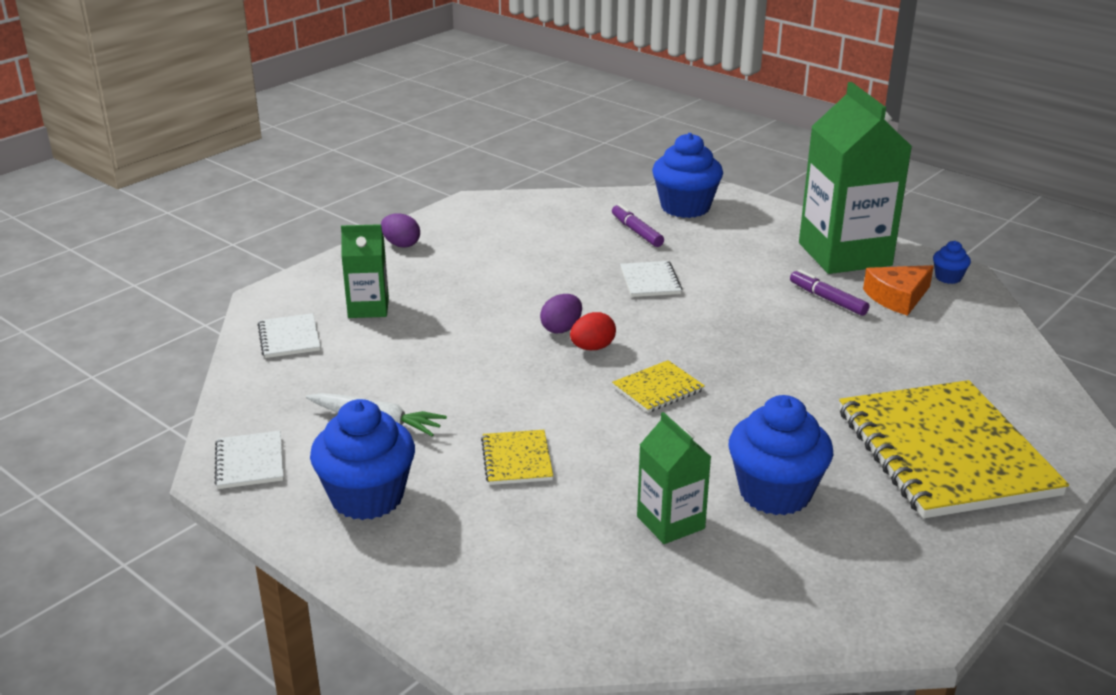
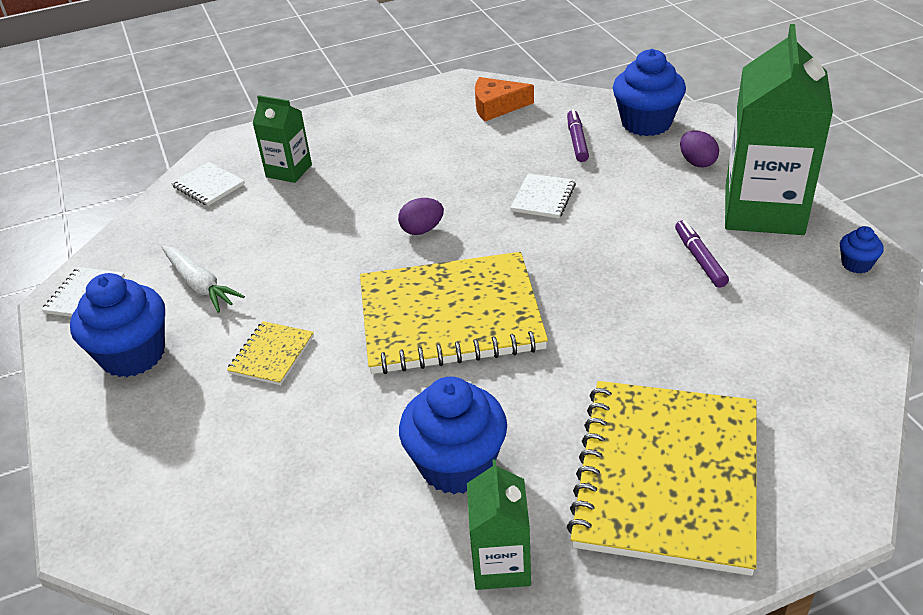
camera: 30 degrees right, 10 degrees up
white notebook [258,313,320,358] -> white notebook turned 60 degrees counterclockwise [171,162,245,206]
purple egg [381,213,420,248] -> purple egg moved to [680,131,719,168]
red egg [570,312,616,350] -> none
yellow notebook [612,360,705,413] -> yellow notebook [360,252,548,374], size x2.39
green carton [637,412,711,544] -> green carton moved to [467,459,531,590]
orange cheese [863,265,934,316] -> orange cheese moved to [475,77,534,121]

